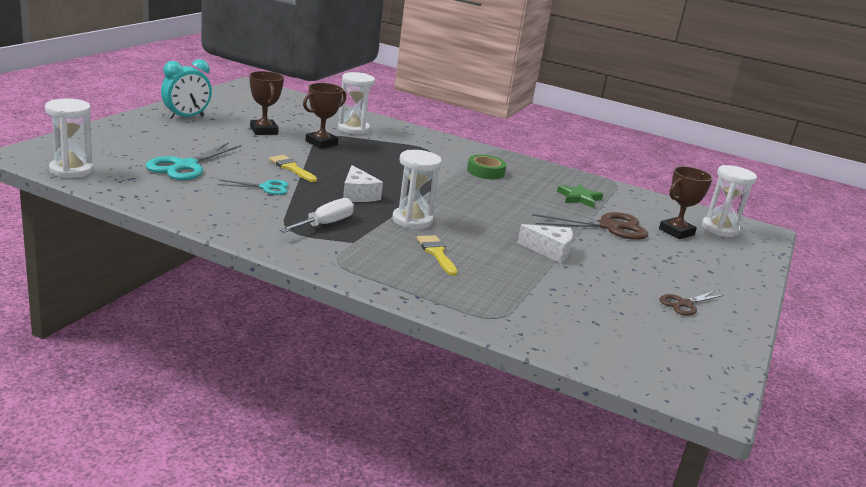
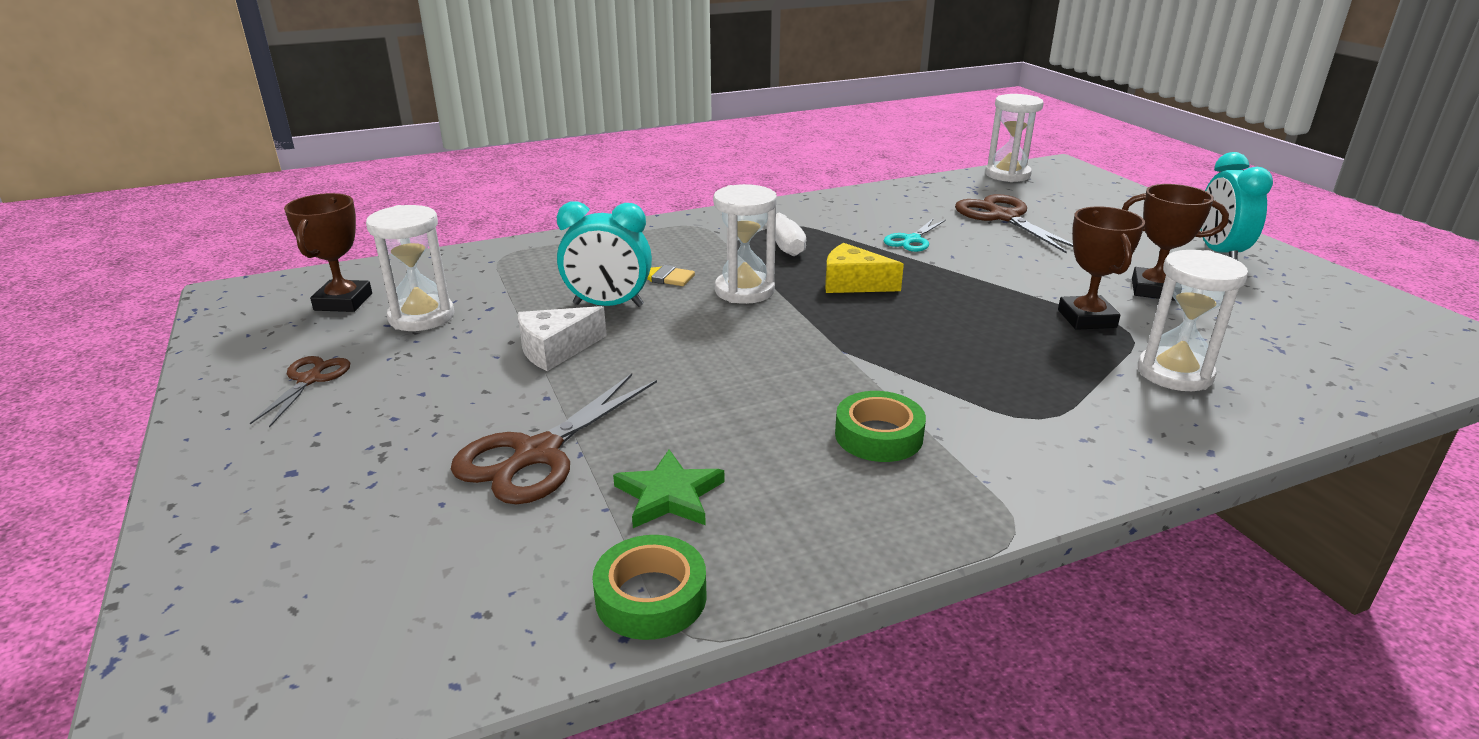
camera: 135 degrees right, 5 degrees up
turquoise scissors [146,143,242,180] -> brown scissors [955,194,1073,254]
yellow brush [269,155,317,182] -> none
white cheese [343,165,383,202] -> yellow cheese [825,243,904,293]
brown trophy [659,166,713,239] -> brown trophy moved to [284,193,372,312]
white hourglass [702,165,757,237] -> white hourglass moved to [366,205,454,331]
none -> turquoise clock [557,201,652,307]
none -> green tape [592,535,707,640]

